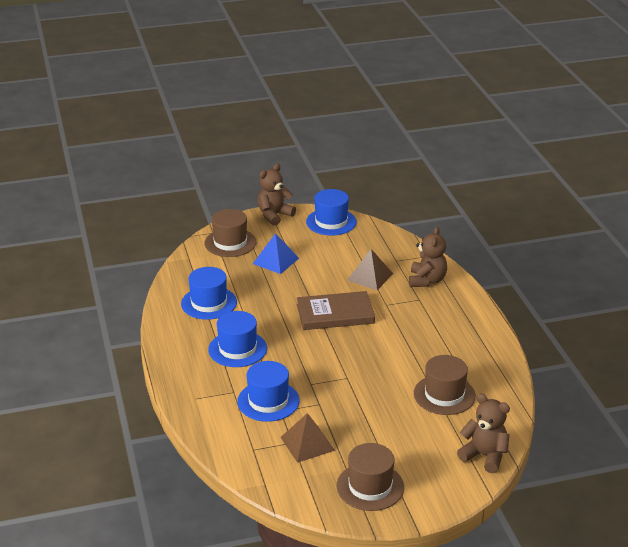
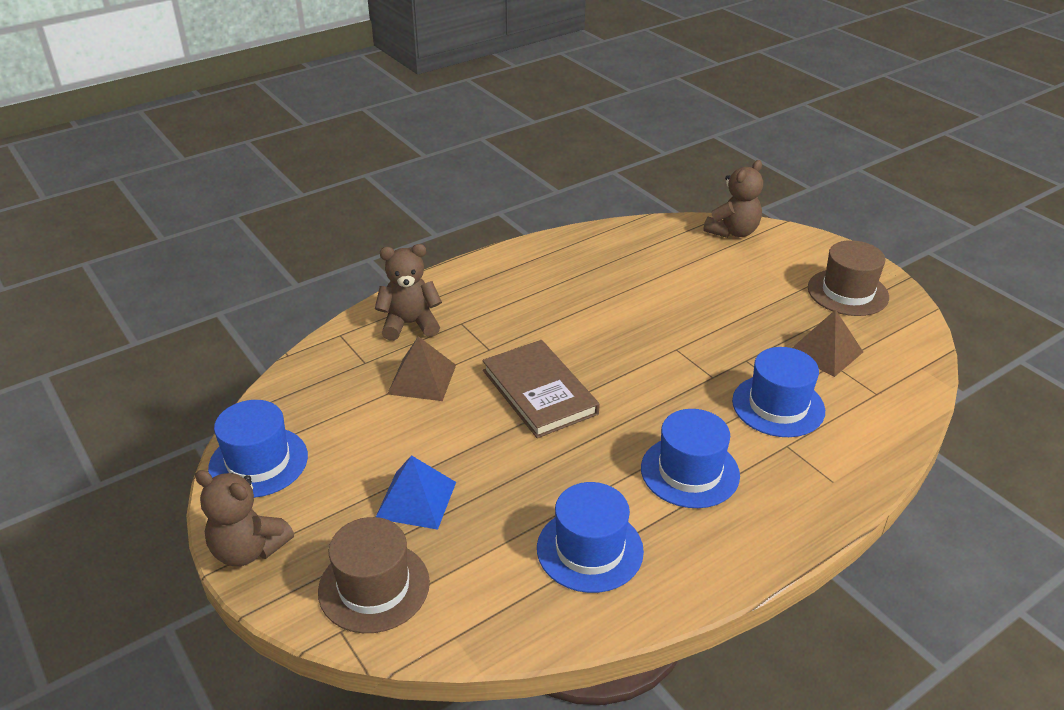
camera: 110 degrees left, 5 degrees up
brown hat [414,355,476,415] -> none
brown teddy bear [457,394,510,473] -> brown teddy bear turned 150 degrees counterclockwise [704,160,763,238]

